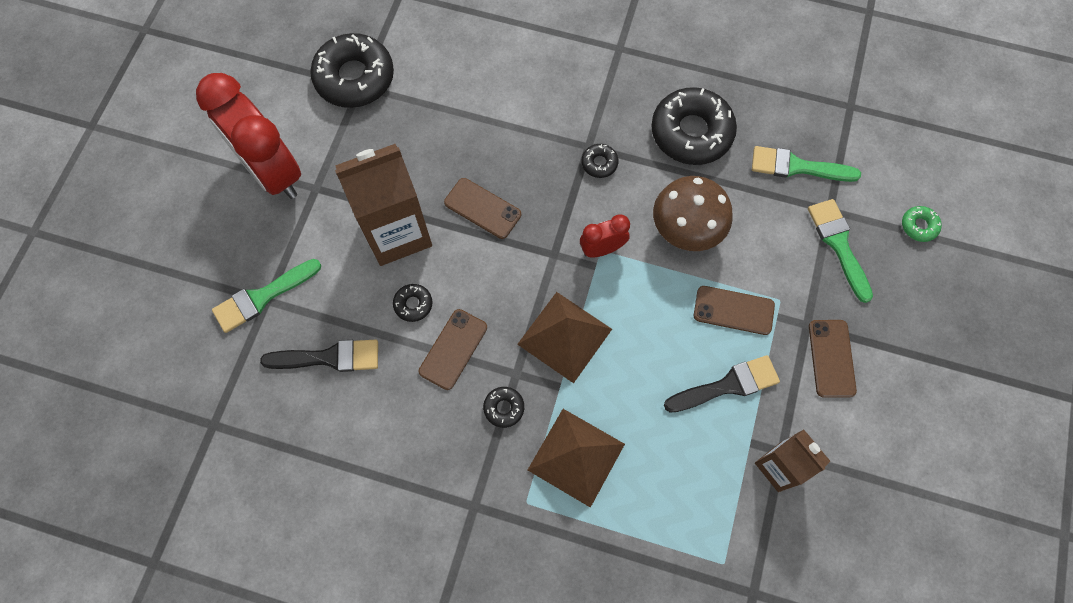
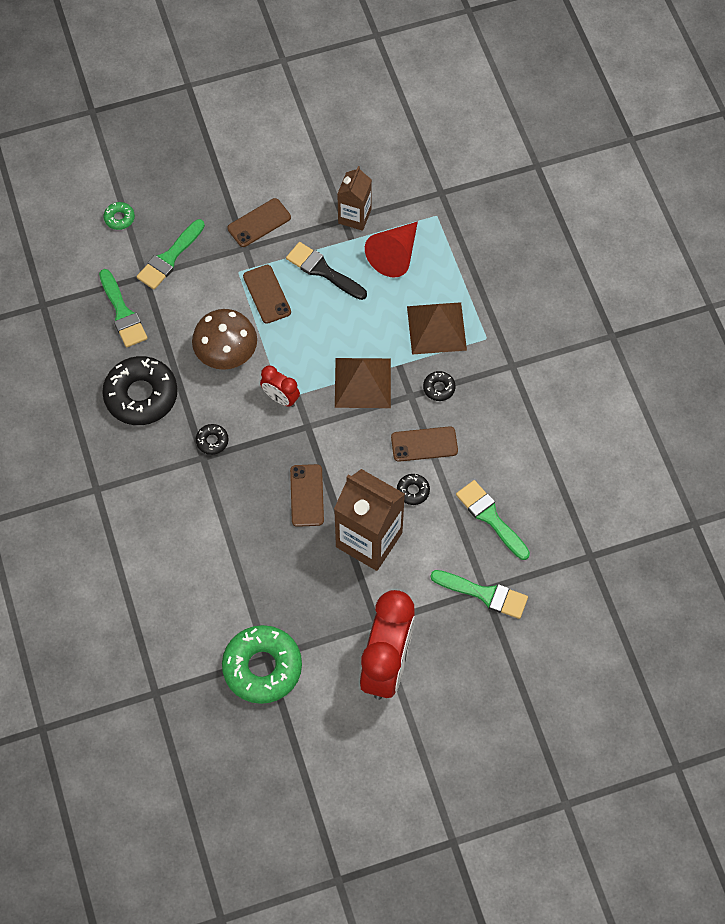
camera: 125 degrees left, 5 degrees down
black brush [260,340,378,372] -> green brush [456,480,530,560]
black donut [310,33,394,108] -> green donut [222,625,302,704]
none -> red cone [365,222,418,278]

